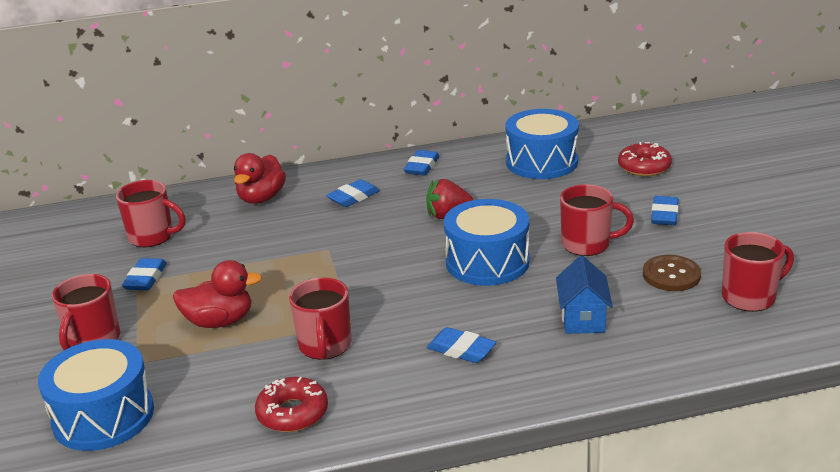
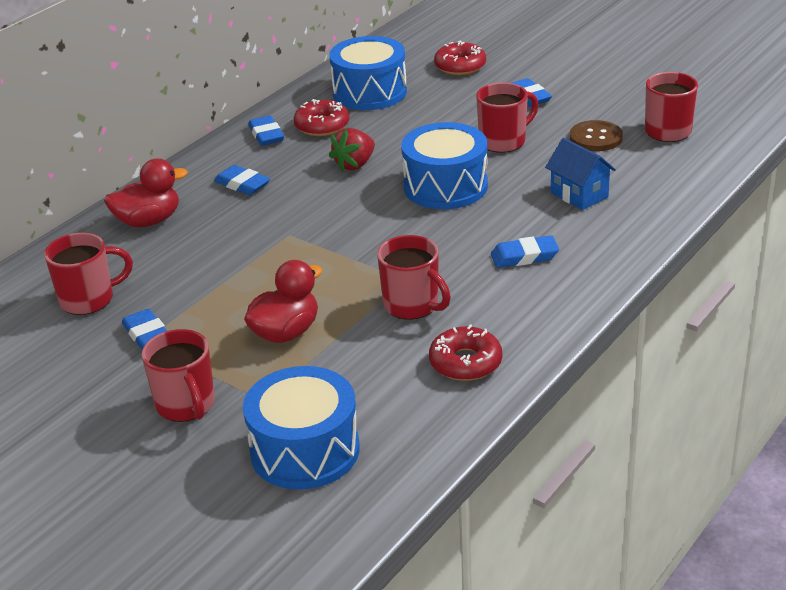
camera: 40 degrees left, 5 degrees up
red duck [234,153,286,204] -> red duck turned 90 degrees counterclockwise [104,158,188,227]
blue eraser [326,179,380,207] -> blue eraser turned 60 degrees counterclockwise [214,165,270,195]
none -> red donut [294,99,349,136]

